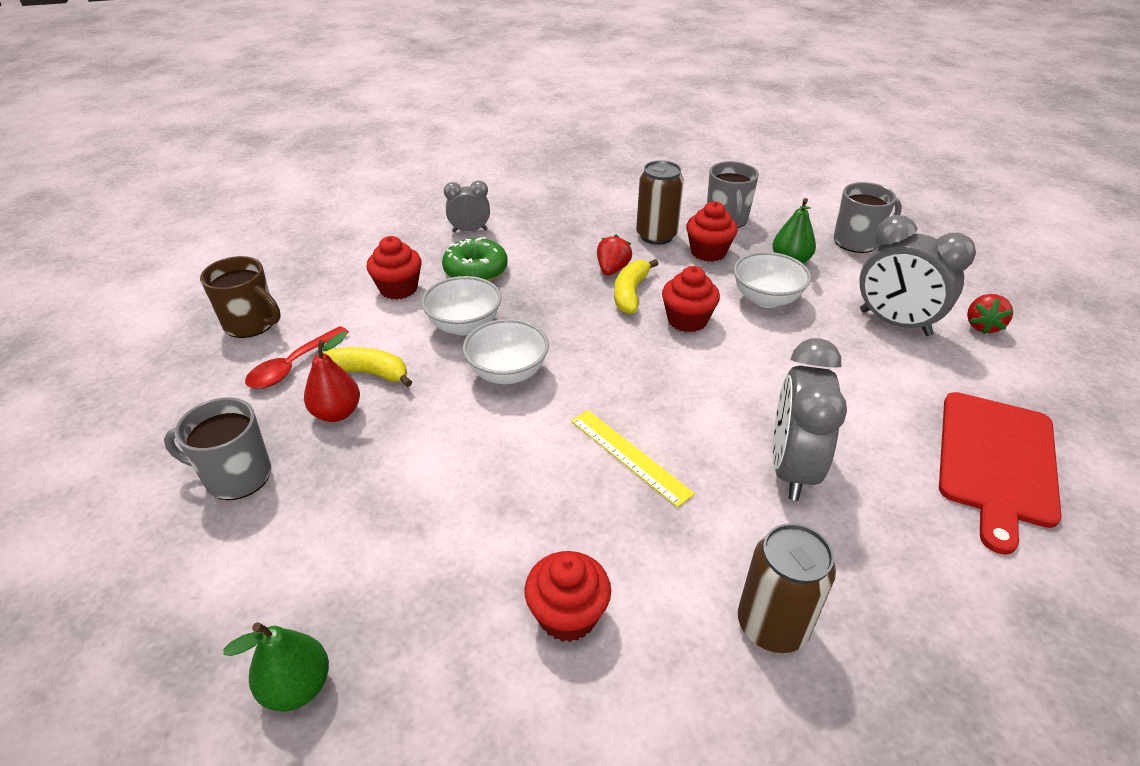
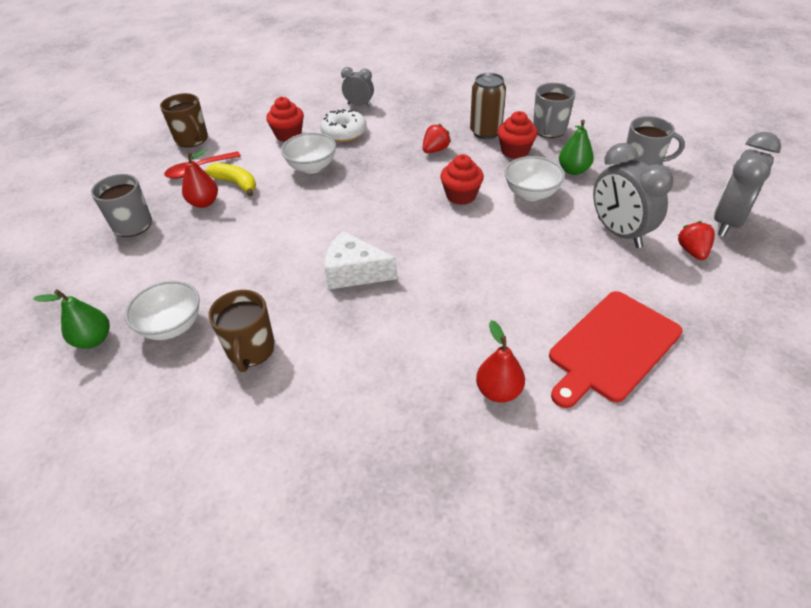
camera: 25 degrees right, 5 degrees up
green donut [442,237,508,281] -> white donut [320,109,367,142]
white bowl [463,319,549,384] -> white bowl moved to [125,281,200,340]
red cupcake [524,551,611,642] -> brown mug [208,290,275,372]
yellow ruler [571,410,695,507] -> white cheese [324,231,397,290]
yellow banana [614,259,659,314] -> none
brown can [738,523,836,653] -> none
grey clock [773,338,847,501] -> grey clock moved to [714,132,781,237]
red strawberry [967,294,1013,334] -> red strawberry turned 135 degrees clockwise [678,221,715,260]
none -> red pear [476,320,525,403]

